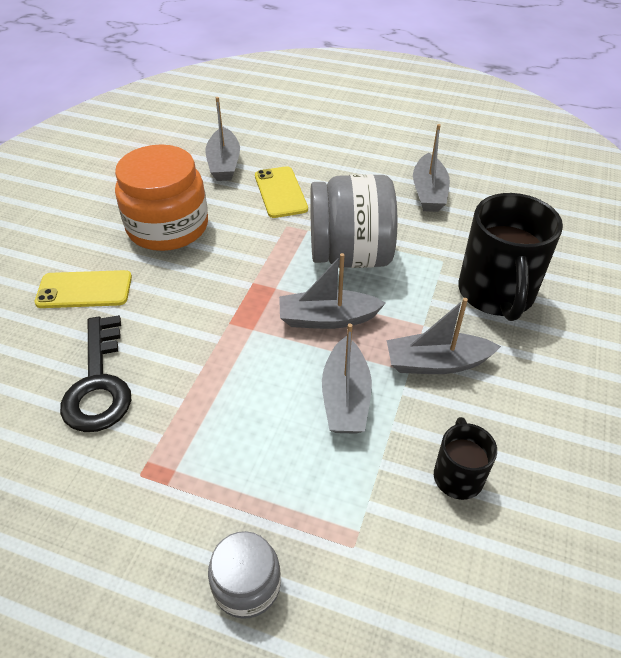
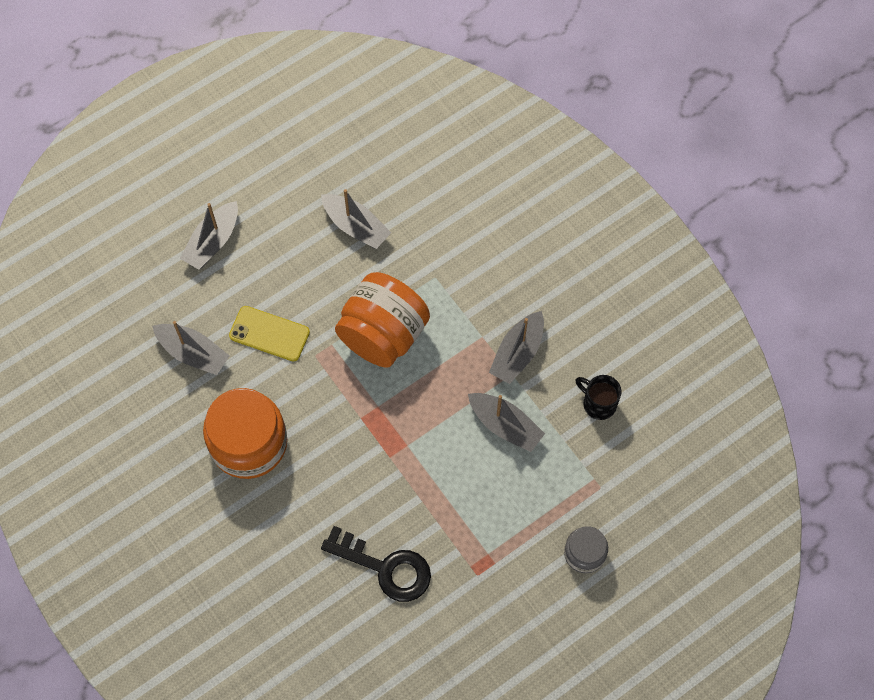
camera: 55 degrees left, 20 degrees up
yellow phone [34,270,132,308] -> none
grey boat [279,253,386,329] -> grey boat moved to [180,201,238,270]
grey jar [310,174,397,268] -> orange jar [335,272,430,368]
black mug [458,193,563,321] -> none

